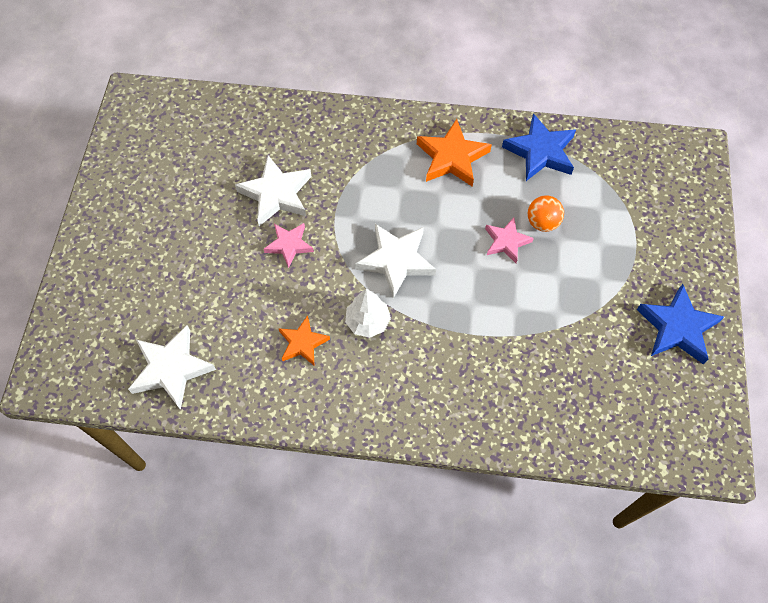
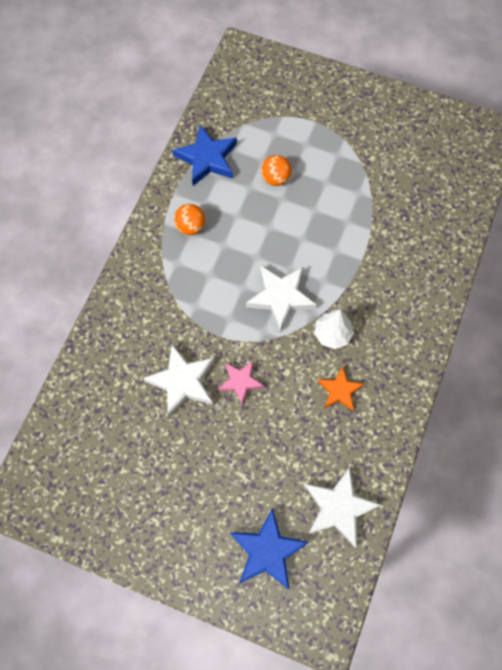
camera: 75 degrees left, 5 degrees up
orange star [417,119,492,187] -> orange ball [174,204,205,235]
pink star [485,218,534,263] -> none
blue star [637,284,724,364] -> blue star moved to [230,508,309,590]

